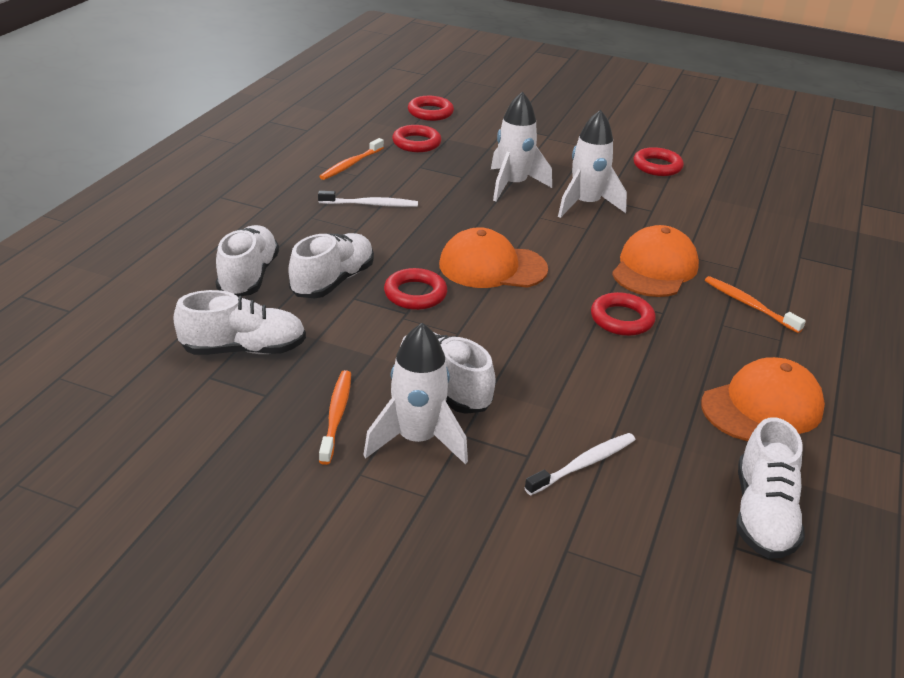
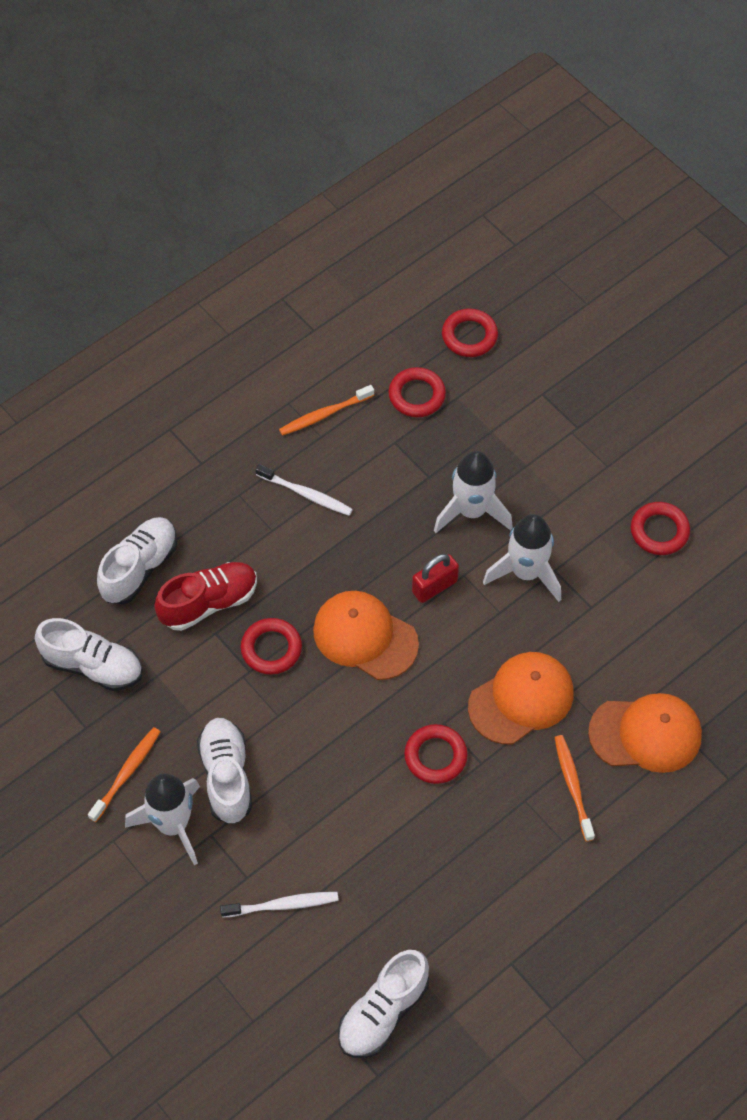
camera: 30 degrees right, 25 degrees up
white shoe [289,233,374,298] -> red shoe [154,562,257,631]
orange cap [701,357,825,441] -> orange cap moved to [588,693,702,773]
none -> red padlock [412,554,459,603]

